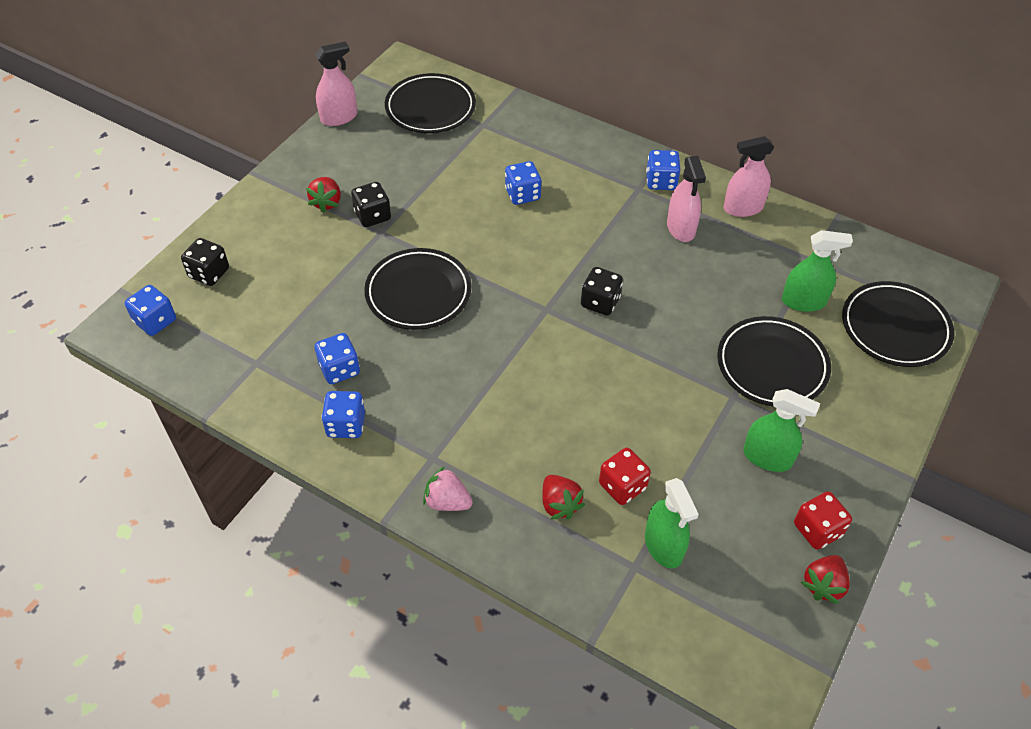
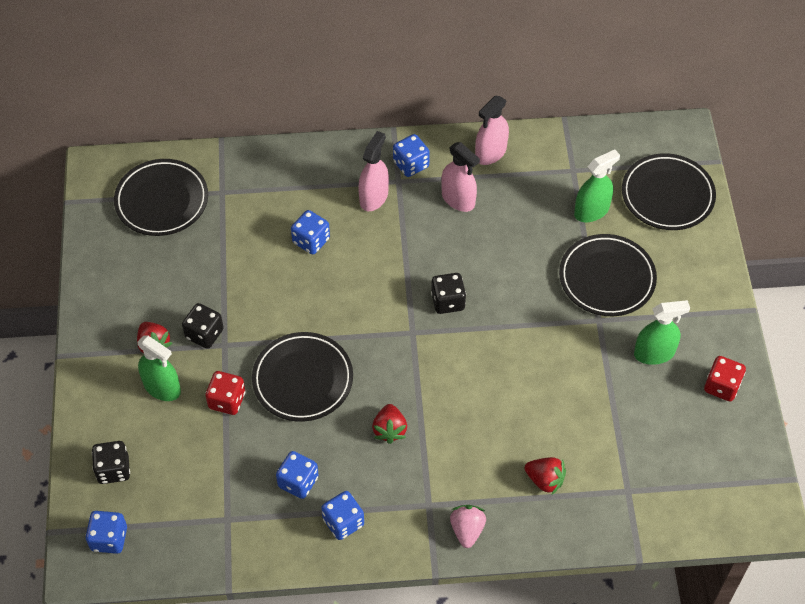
camera: 35 degrees left, 5 degrees up
pink spray bottle [315,42,357,126] -> pink spray bottle moved to [358,131,389,211]
pink strawberry [423,466,473,511] -> pink strawberry turned 105 degrees clockwise [450,505,486,548]
red dice [599,448,651,505] -> red dice moved to [205,371,245,415]
green spray bottle [645,478,699,568] -> green spray bottle moved to [137,335,181,401]
red strawberry [801,555,850,604] -> red strawberry moved to [372,404,407,444]

